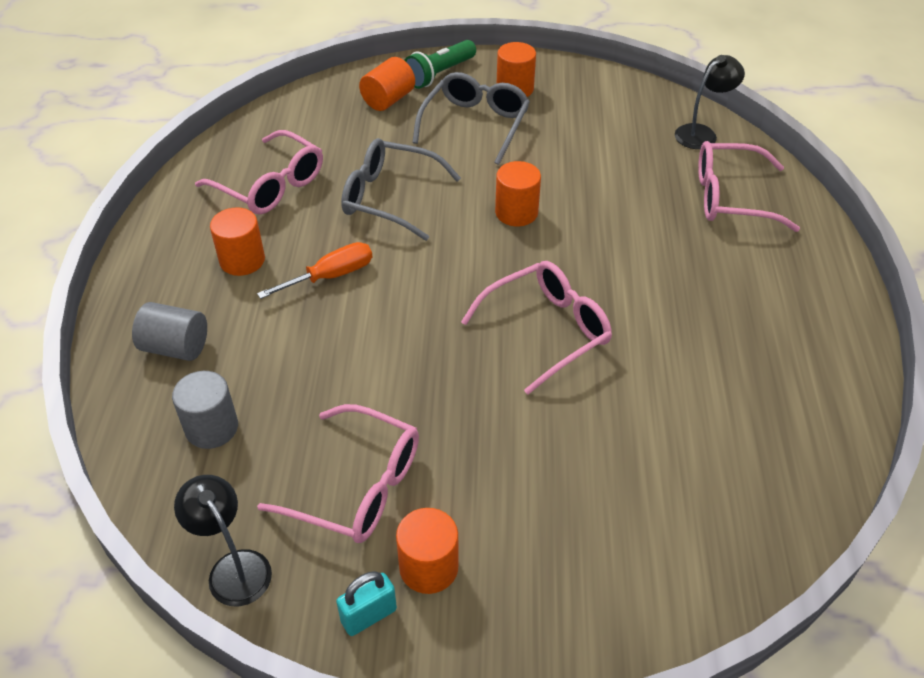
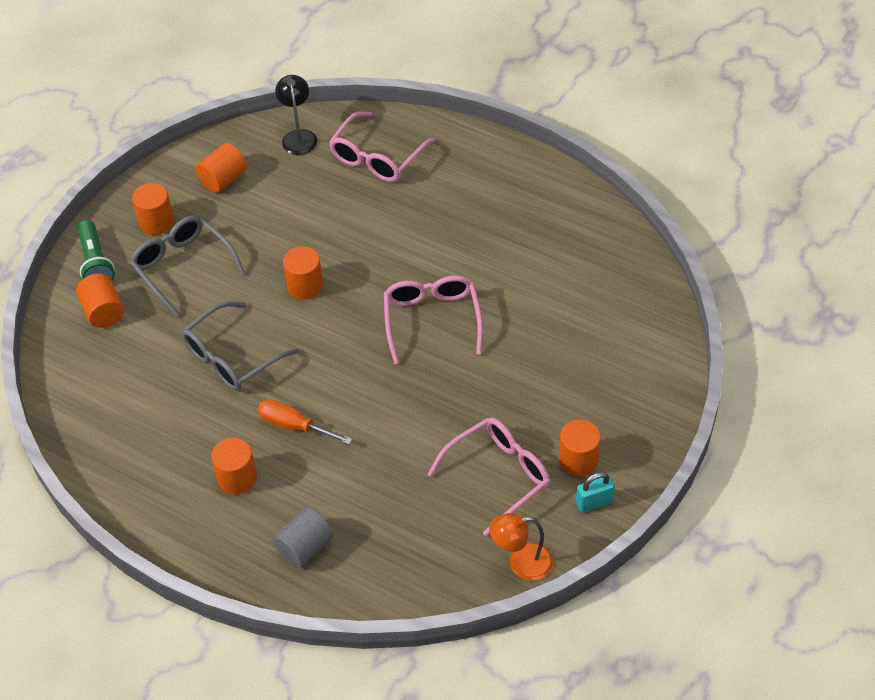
camera: 60 degrees left, 5 degrees up
grey cylinder [172,371,238,449] -> none
black lamp [174,475,272,606] -> orange lamp [489,513,553,581]
pink glasses [195,130,323,214] -> none
orange screwdriver [257,242,372,299] -> orange screwdriver turned 60 degrees counterclockwise [258,399,352,444]
turquoise padlock [336,571,397,636] -> turquoise padlock turned 75 degrees clockwise [576,472,615,512]
none -> orange cylinder [196,143,247,193]

